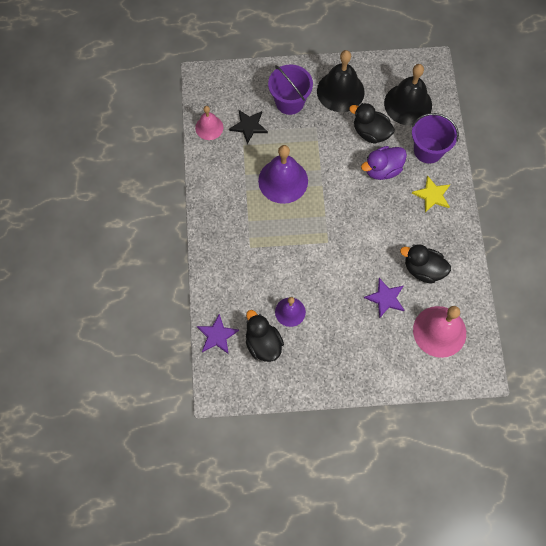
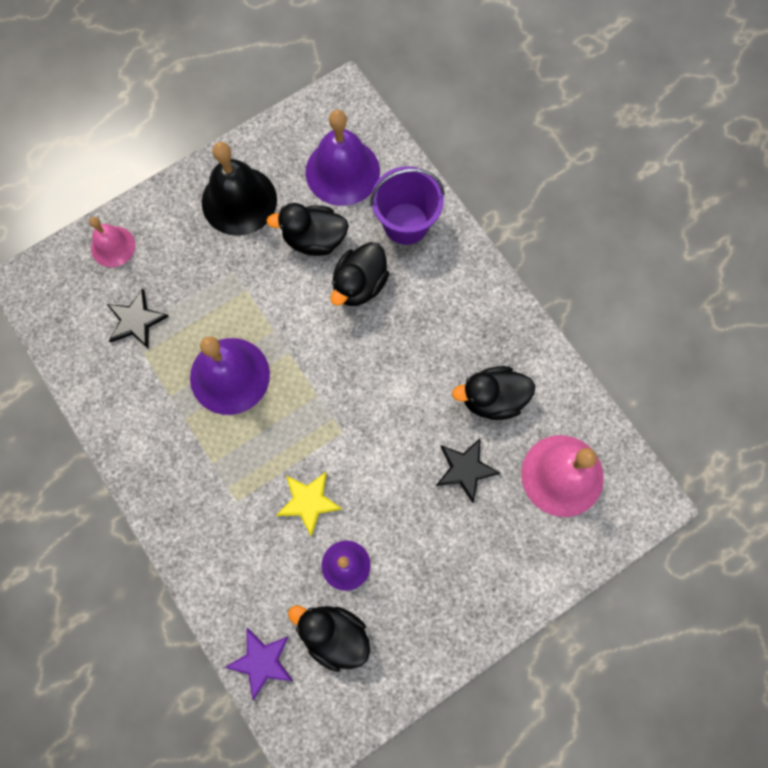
camera: 30 degrees left, 5 degrees up
pink bell [195,106,223,140] -> pink bell moved to [89,217,135,267]
purple bucket [268,64,313,115] -> none
purple duck [361,146,407,180] -> black duck [331,242,389,306]
purple star [364,278,404,318] -> black star [436,438,500,503]
black bell [384,64,432,126] -> purple bell [306,110,380,206]
yellow star [412,175,451,213] -> yellow star moved to [276,471,342,537]

